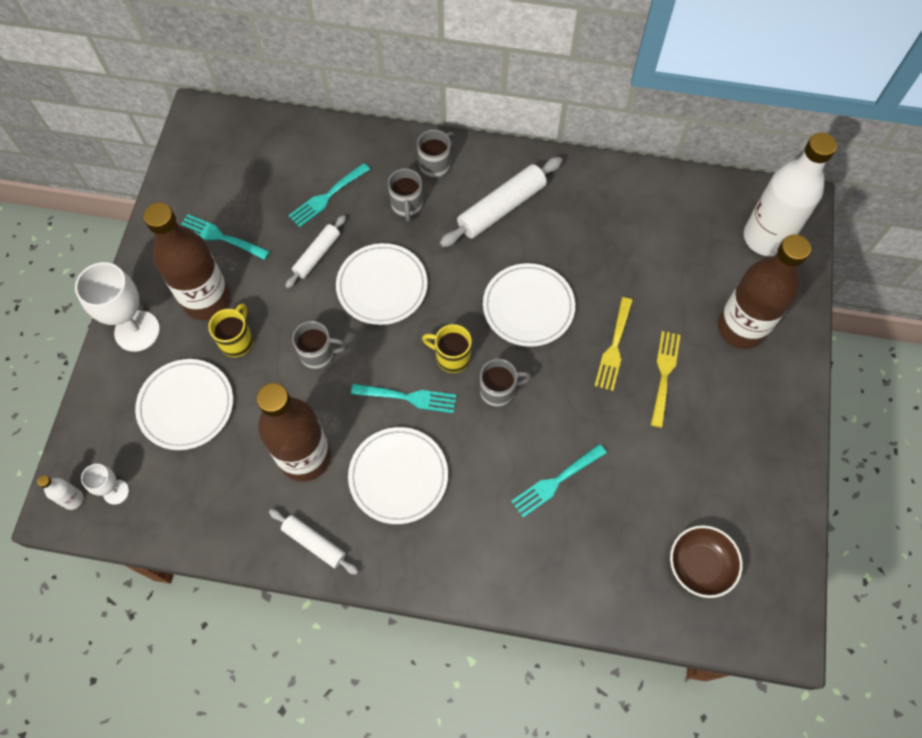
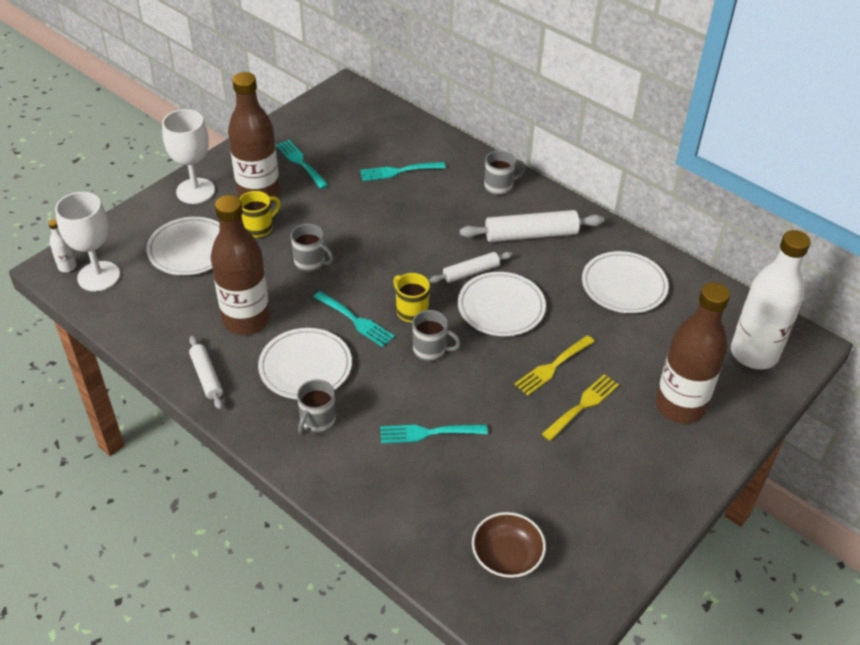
camera: 30 degrees right, 20 degrees down
white goblet [81,464,129,505] -> white goblet [55,192,120,292], size x1.89
white rolling pin [285,215,346,288] -> white rolling pin moved to [429,252,513,283]
white plate [336,243,428,325] -> white plate moved to [582,251,669,313]
grey mug [388,168,423,222] -> grey mug moved to [297,379,336,435]

